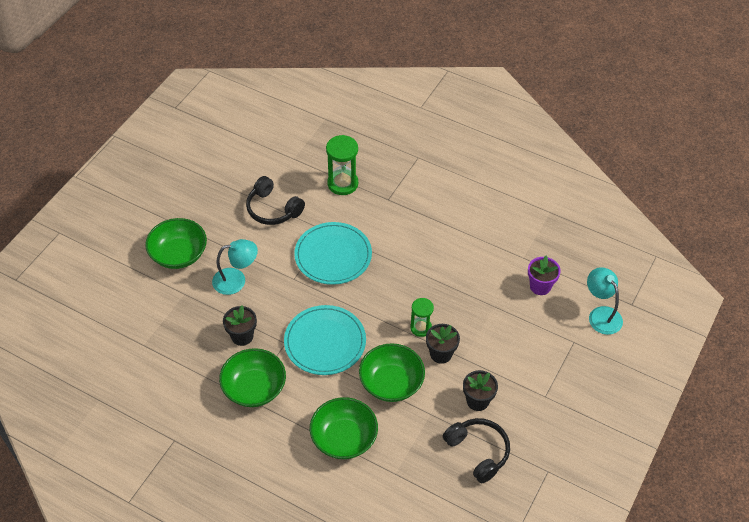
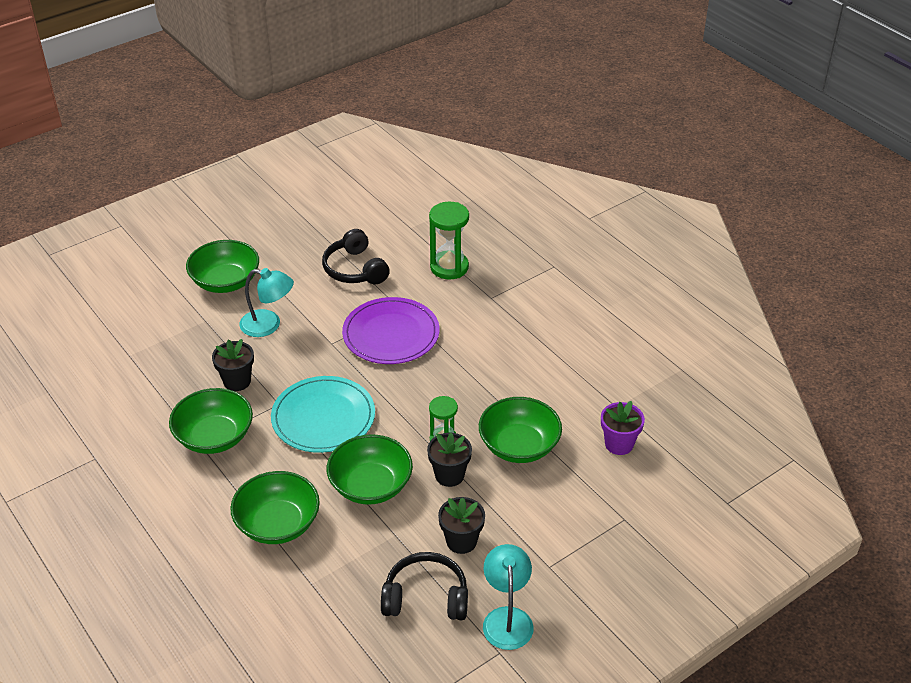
camera: 25 degrees right, 10 degrees down
turquoise plate [294,222,372,285] -> purple plate [342,297,440,364]
black headphones [443,418,510,483] -> black headphones turned 75 degrees counterclockwise [381,552,468,620]
turquoise lamp [587,267,623,335] -> turquoise lamp moved to [483,544,534,650]
none -> green bowl [479,397,562,463]

